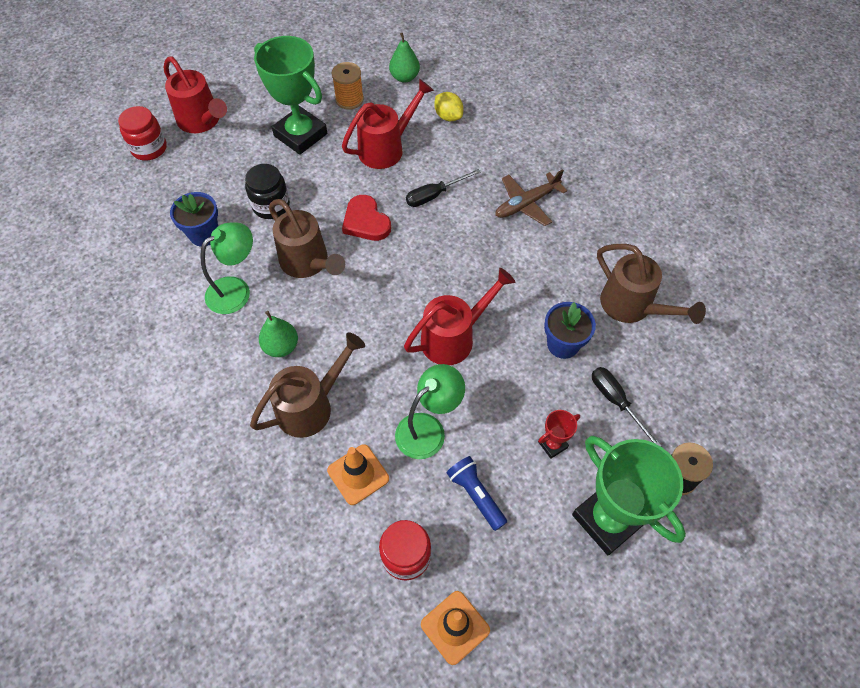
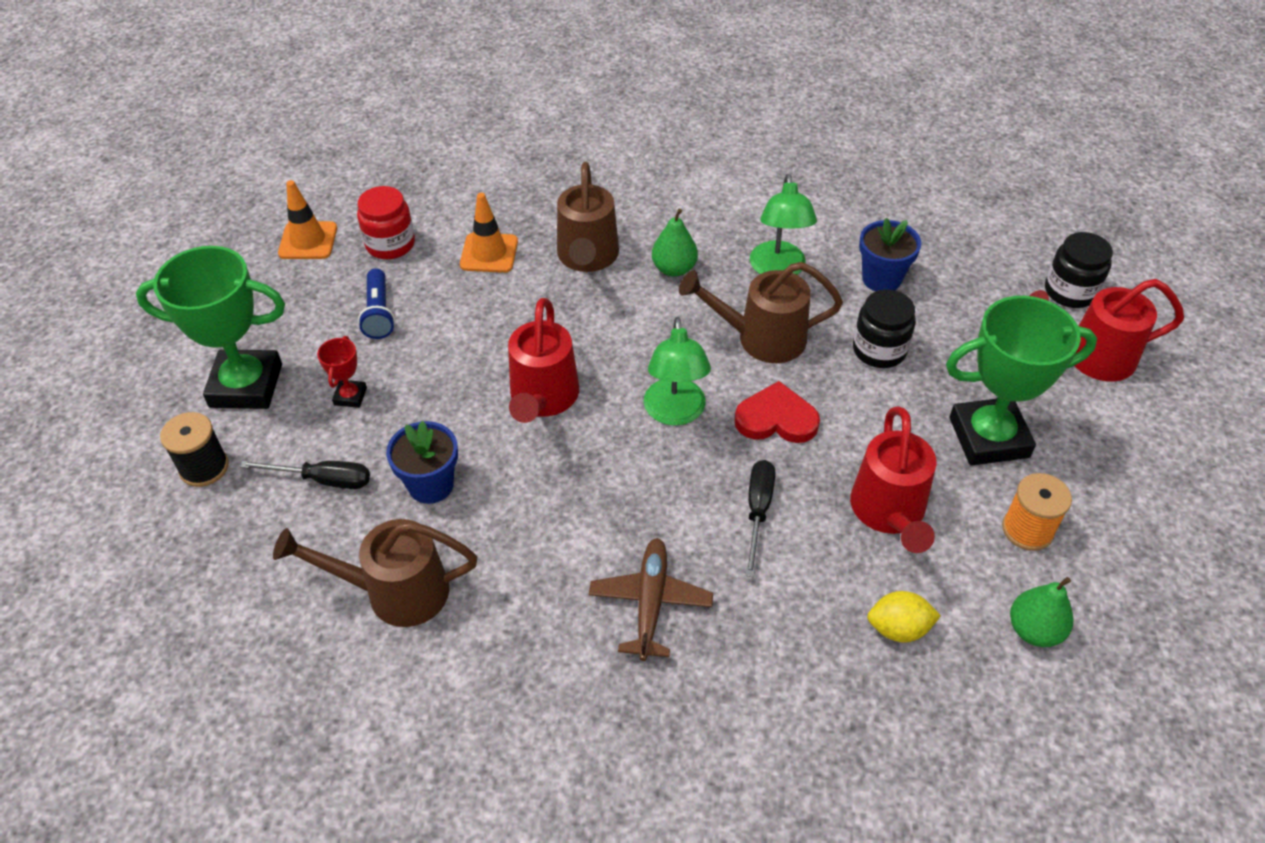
camera: 130 degrees right, 10 degrees down
red jar [118,106,167,161] -> black jar [1045,232,1113,308]
green lamp [395,364,465,459] -> green lamp moved to [644,317,711,426]
blue flashlight [447,456,507,531] -> blue flashlight turned 75 degrees clockwise [358,268,395,339]

